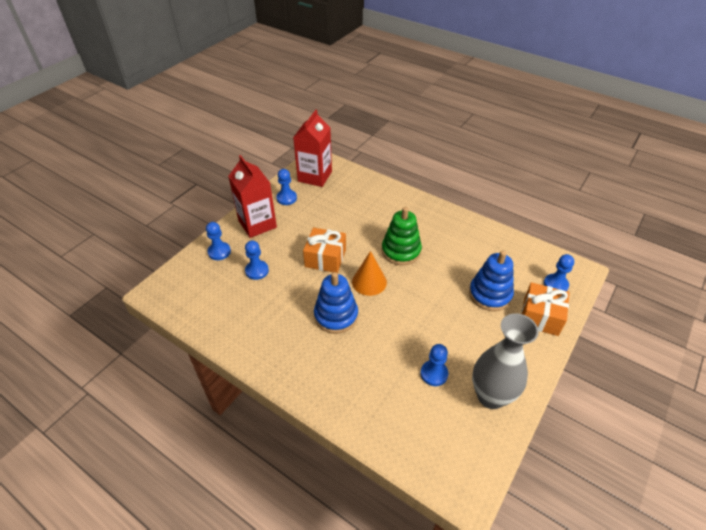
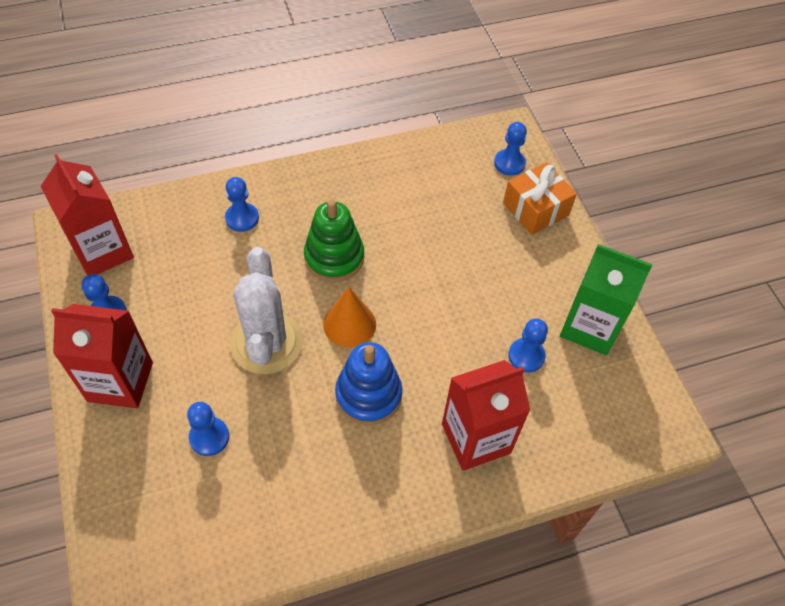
camera: 55 degrees left, 10 degrees up
blue pawn [206,222,231,260] -> blue pawn moved to [225,177,259,232]
orange gift [303,228,346,273] -> white cactus [230,247,303,374]
blue stacking toy [469,251,514,311] -> none
grey vase [472,313,539,409] -> green carton [560,244,653,355]
none -> red carton [442,360,530,471]

